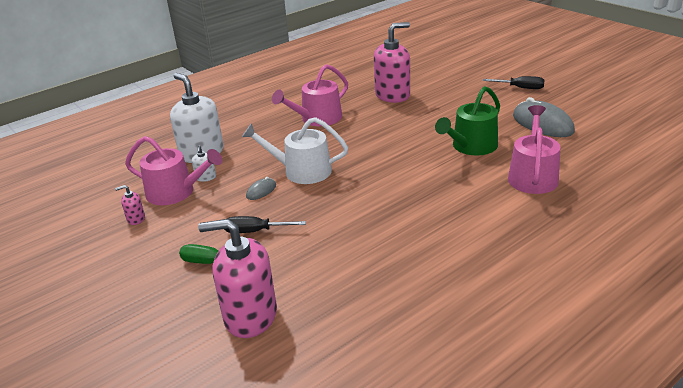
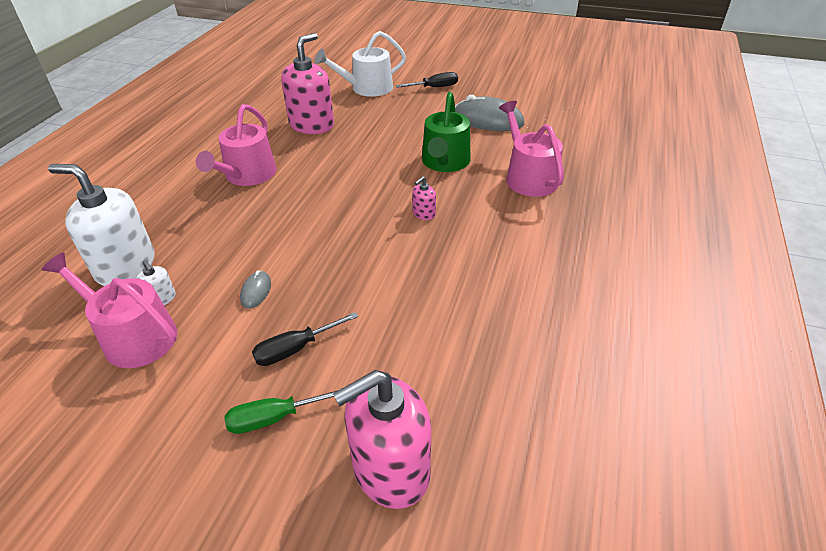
camera: 35 degrees left, 10 degrees up
pink soap dispenser [115,185,145,225] -> pink soap dispenser moved to [412,176,436,220]
pink watering can [125,136,222,205] -> pink watering can turned 135 degrees counterclockwise [42,252,177,368]
white watering can [242,117,348,184] -> white watering can moved to [315,31,406,97]

